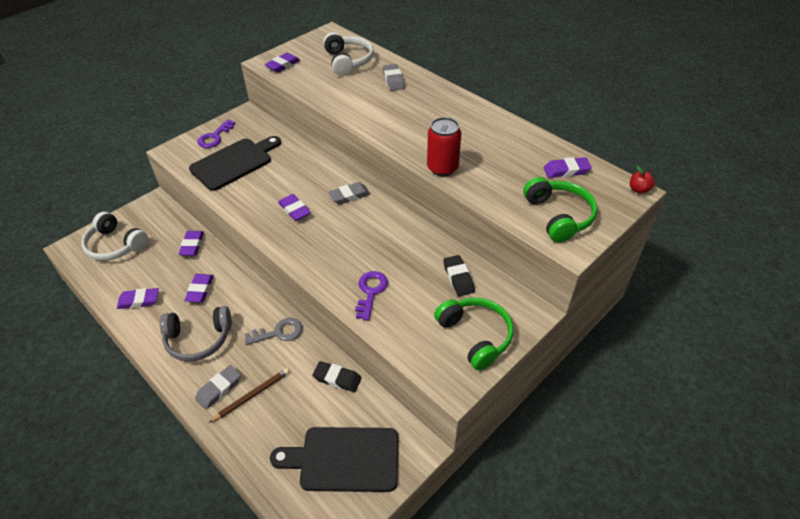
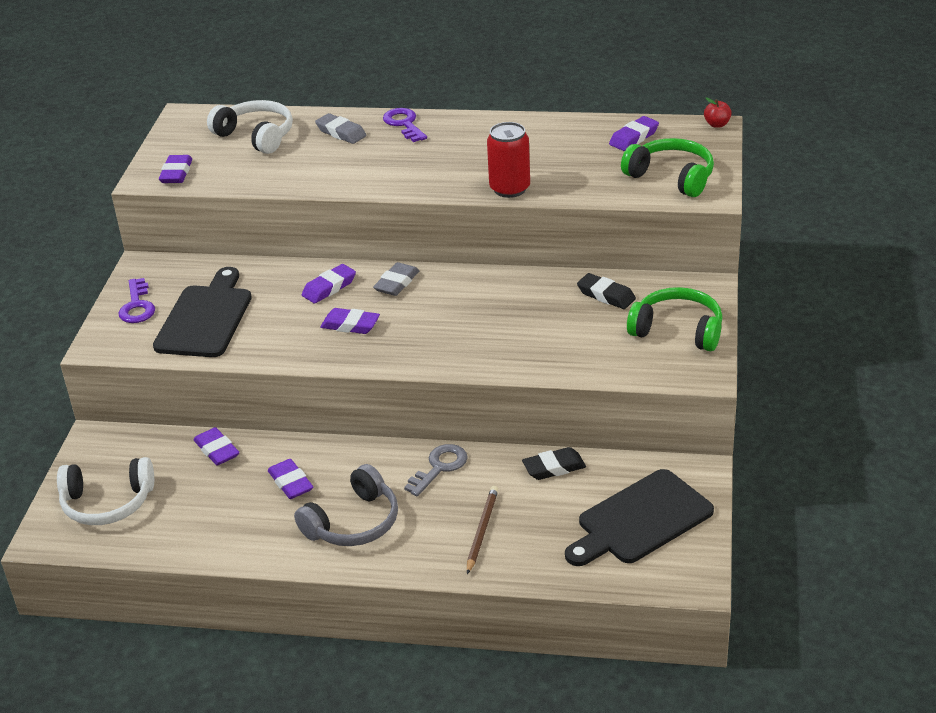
camera: 35 degrees left, 10 degrees down
purple eraser [117,288,159,309] -> purple eraser moved to [302,264,356,303]
grey eraser [195,365,241,410] -> none
purple key [355,271,388,320] -> purple key moved to [383,108,427,142]

